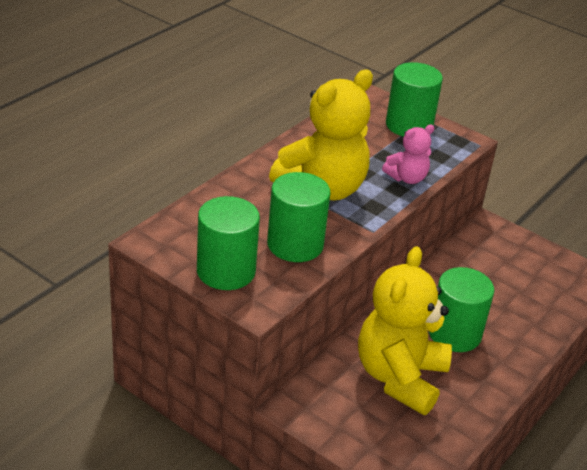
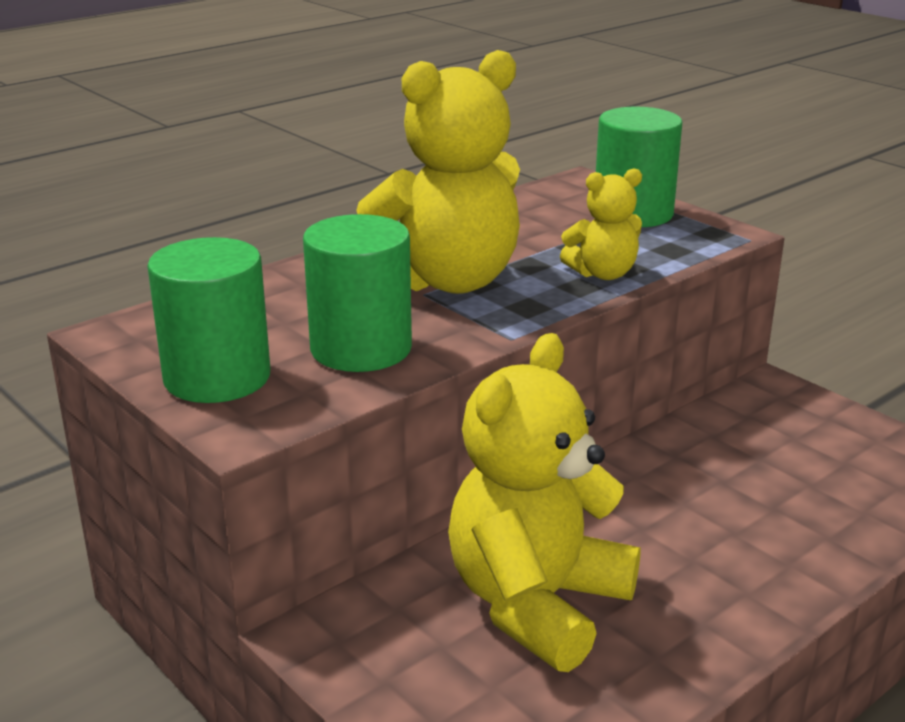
camera: 15 degrees right, 10 degrees down
pink teddy bear [382,125,434,184] -> yellow teddy bear [560,168,642,280]
green cylinder [429,267,494,352] -> none

